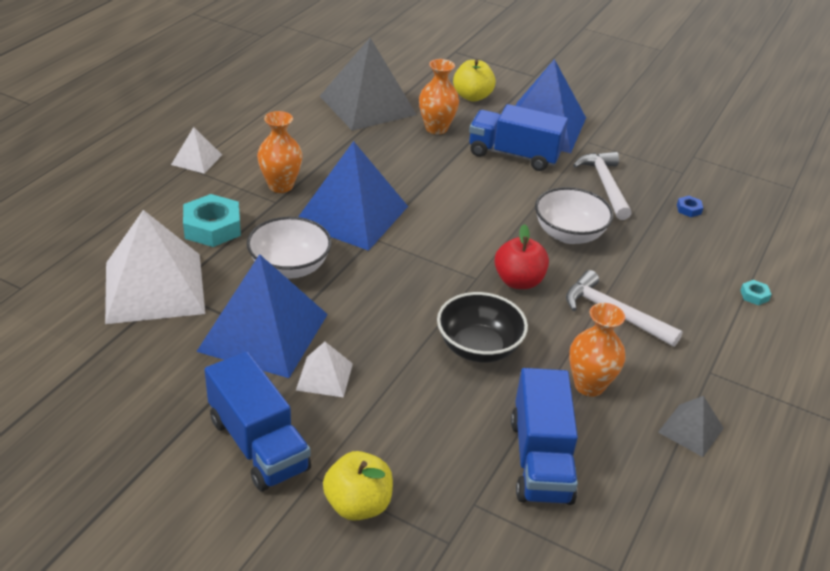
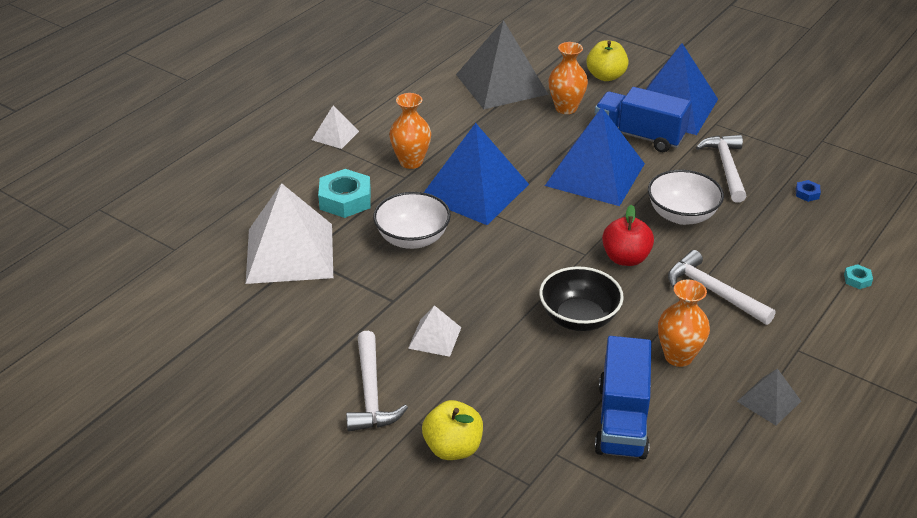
camera: 10 degrees right, 0 degrees up
blue pyramid [196,254,328,378] -> blue pyramid moved to [545,107,645,206]
blue truck [205,351,311,492] -> white hammer [346,331,408,431]

